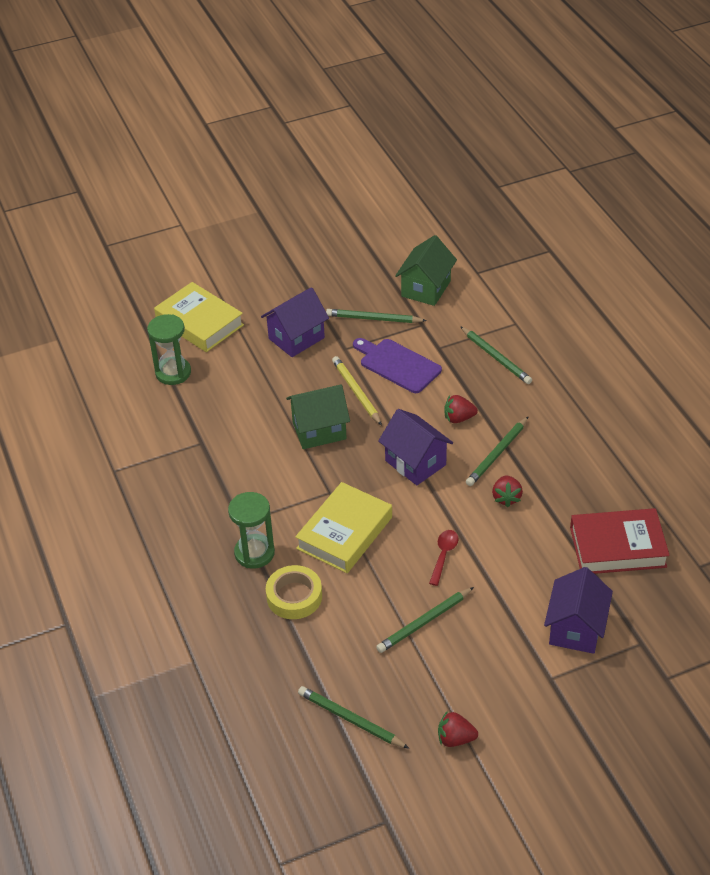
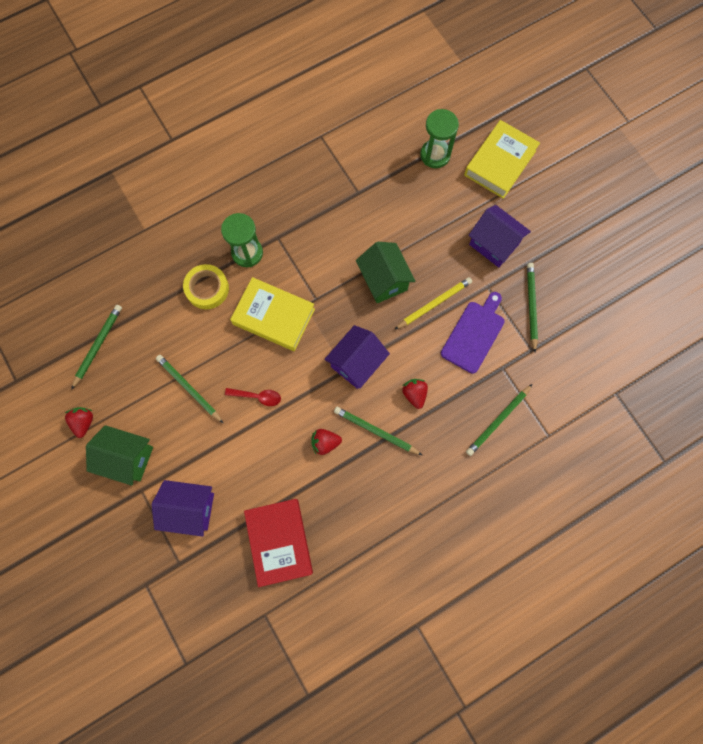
camera: 80 degrees right, 30 degrees up
green house [395,235,457,306] -> green house moved to [86,425,153,486]

